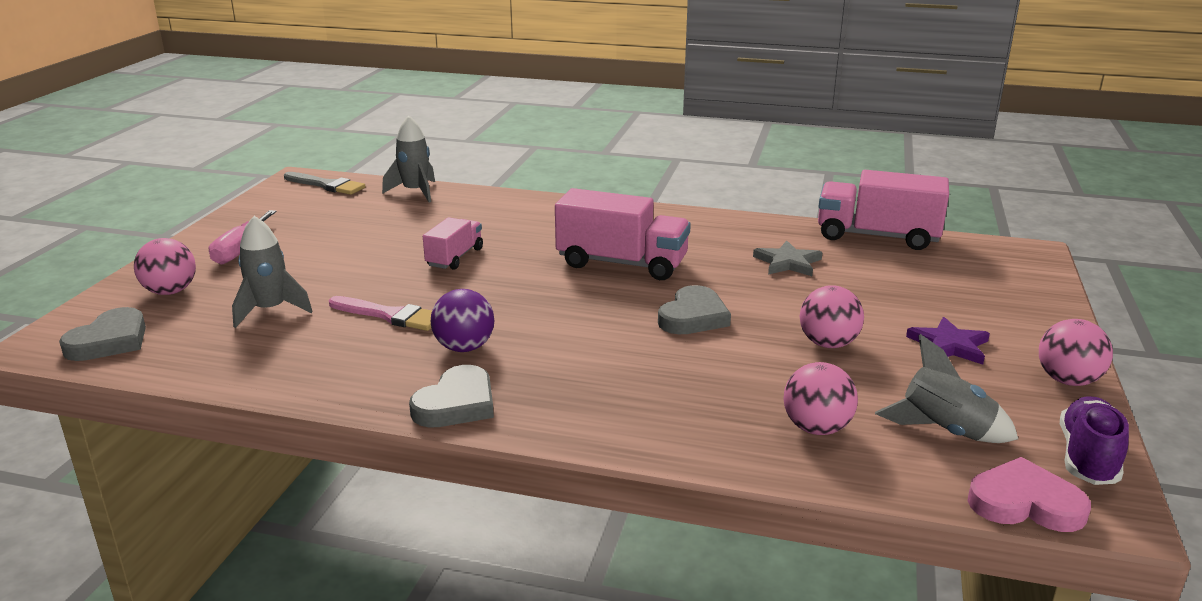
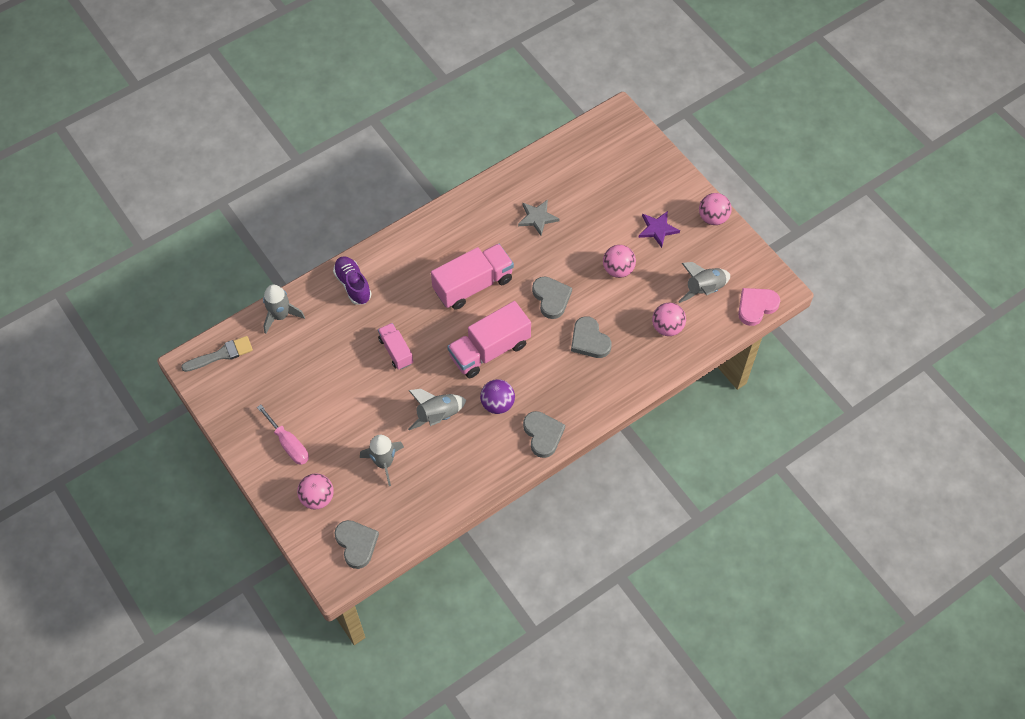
camera: 50 degrees left, 35 degrees up
pink brush [329,296,432,331] -> grey rocket [408,389,466,430]
pink truck [818,170,949,250] -> pink truck moved to [447,301,531,378]
purple shoe [1060,396,1129,485] -> purple shoe moved to [333,256,372,305]
none -> grey heart [571,316,612,358]

